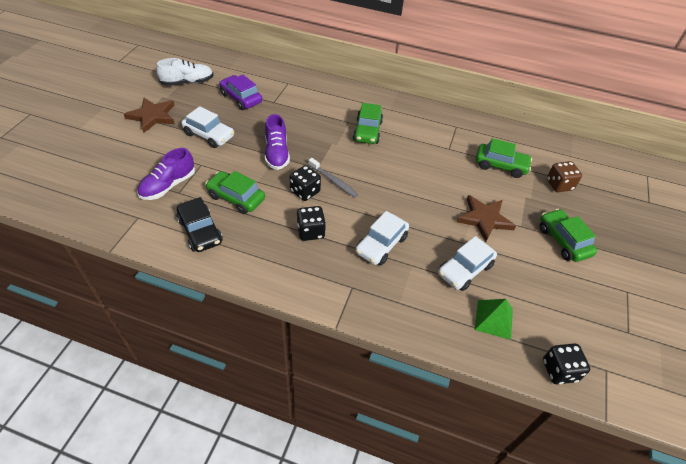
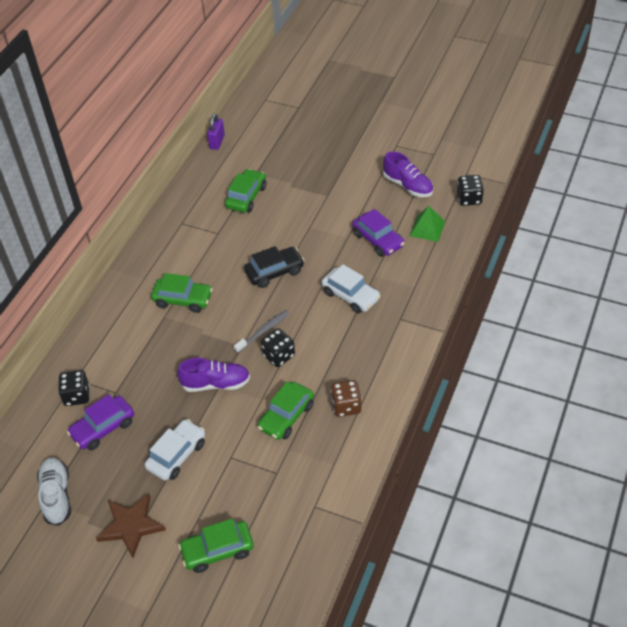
camera: 80 degrees left, 0 degrees up
purple shoe [137,148,195,200] -> purple shoe moved to [383,151,433,197]
black car [177,197,223,252] -> black car moved to [244,246,305,288]
black dice [297,206,326,241] -> black dice moved to [58,370,90,406]
white car [438,236,497,291] -> purple car [352,209,405,257]
brown star [456,195,516,242] -> none
green car [540,209,597,262] -> green car moved to [178,519,254,573]
brown dice [547,161,582,192] -> brown dice moved to [331,380,362,417]
none -> purple padlock [207,113,225,150]

